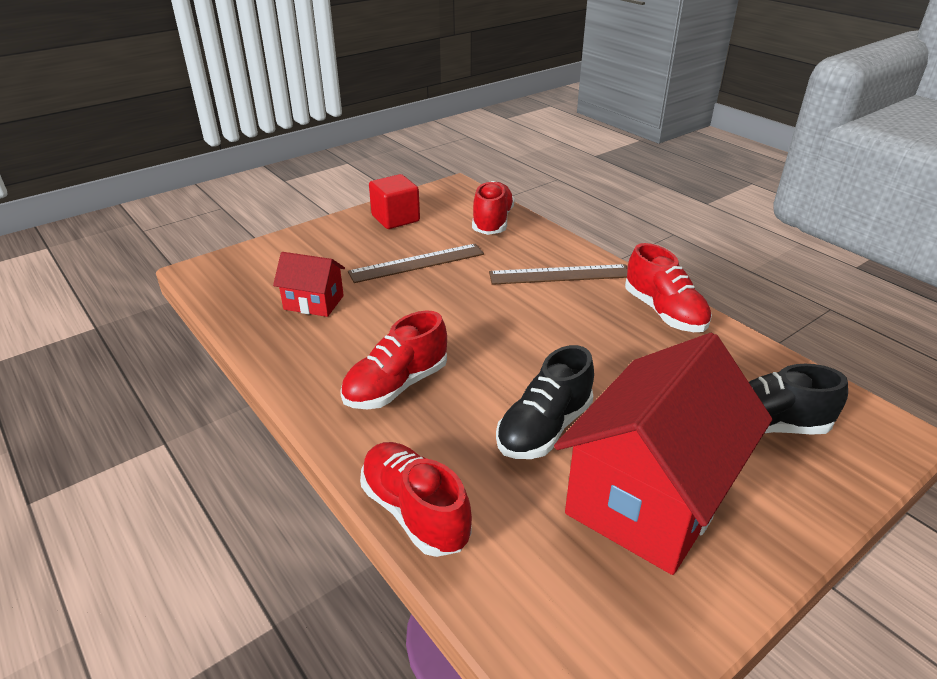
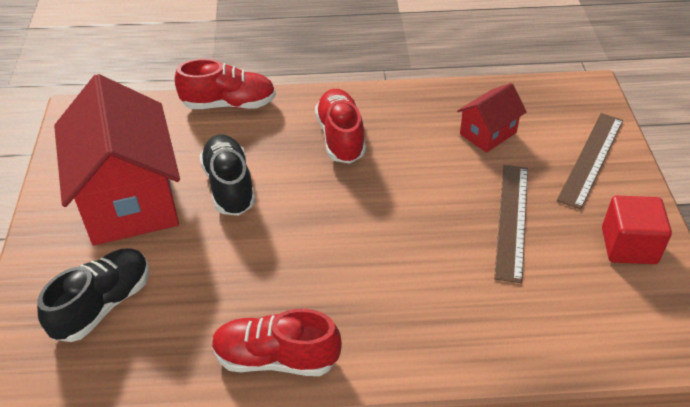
camera: 125 degrees right, 10 degrees up
red shoe [472,181,515,235] -> none
brown ruler [489,264,628,285] -> brown ruler moved to [557,113,623,210]

